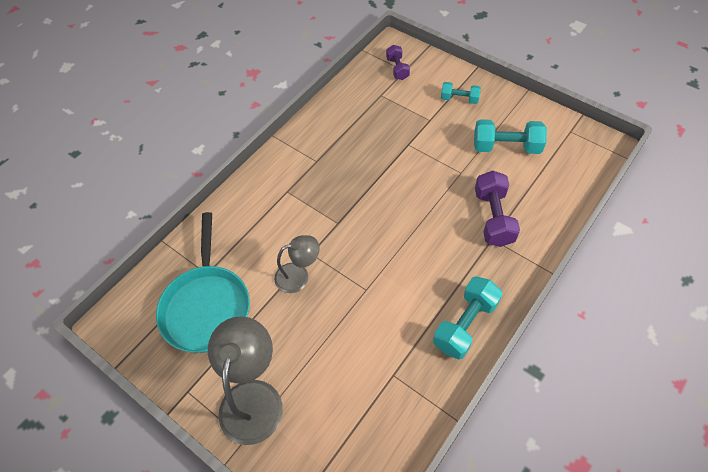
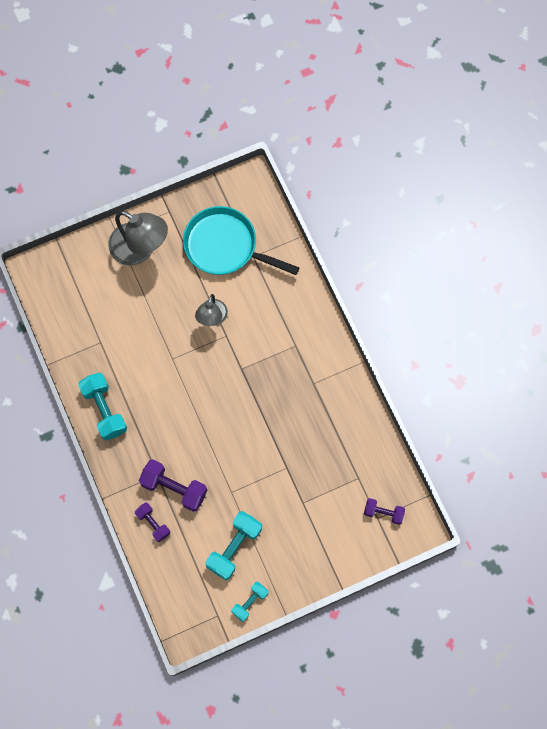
camera: 115 degrees right, 15 degrees up
turquoise dumbbell [441,82,481,104] -> turquoise dumbbell moved to [231,581,268,622]
none -> purple dumbbell [135,502,170,542]

